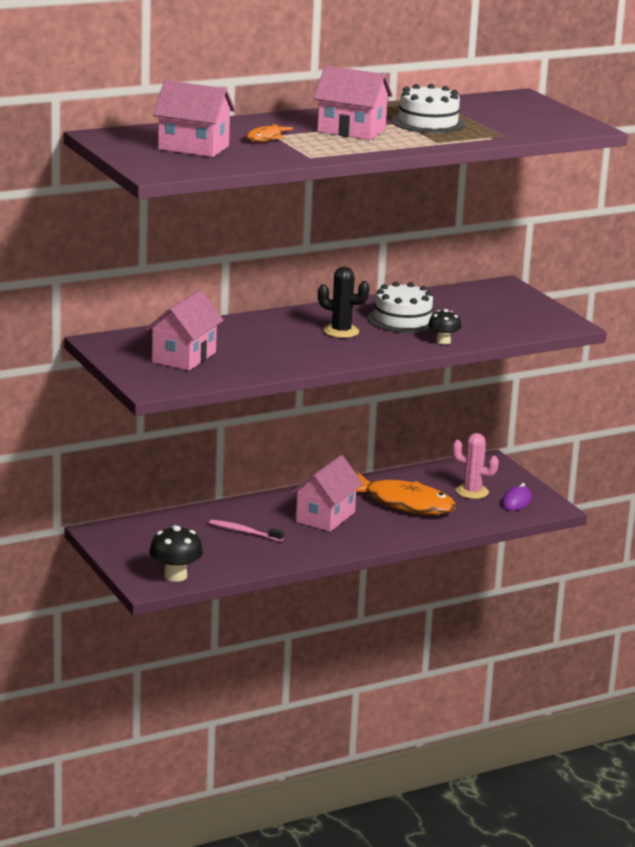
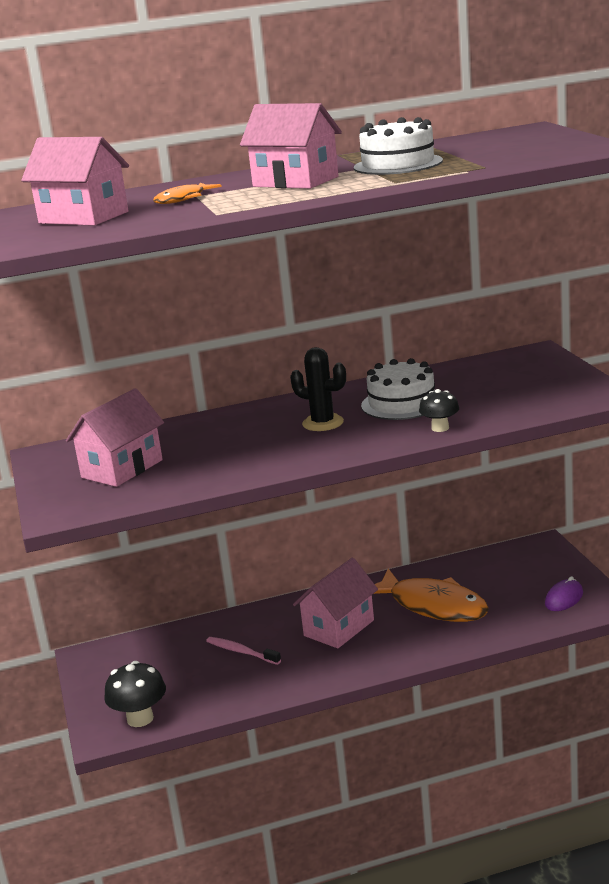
camera: 15 degrees right, 0 degrees up
pink cactus [452,433,499,499] -> none

